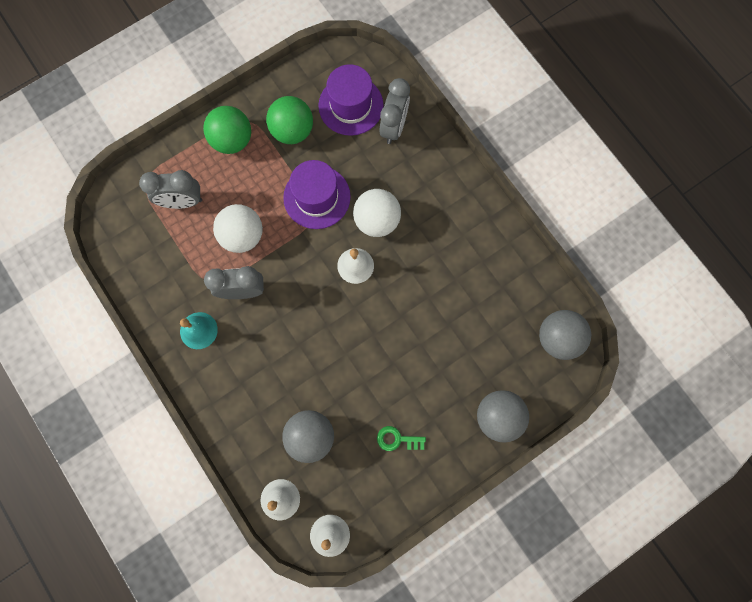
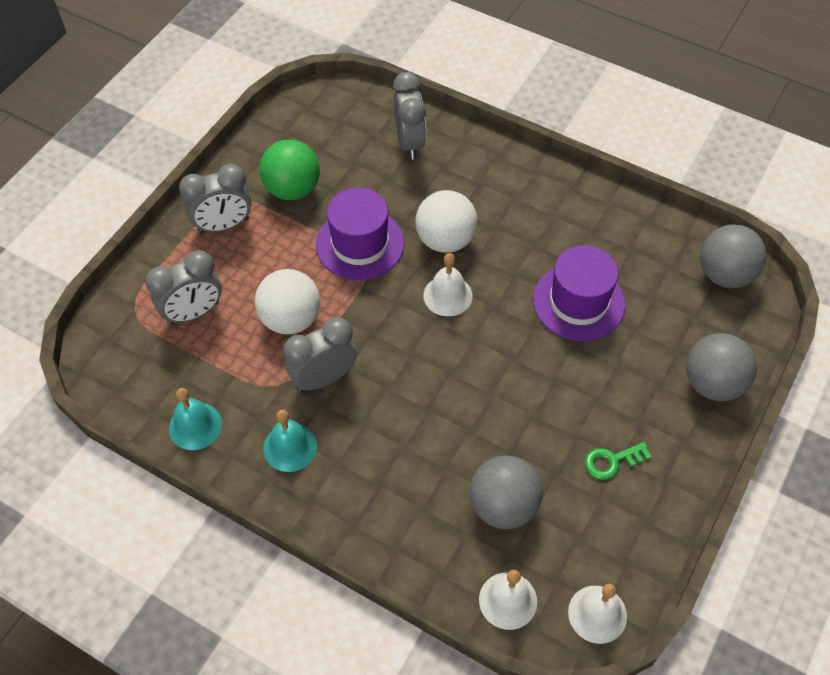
camera: 25 degrees left, 20 degrees down
green ball [203,106,251,154] -> grey clock [179,164,251,233]
purple hat [318,64,384,136] -> purple hat moved to [533,245,625,341]
none -> turquoise bell [169,388,222,450]

